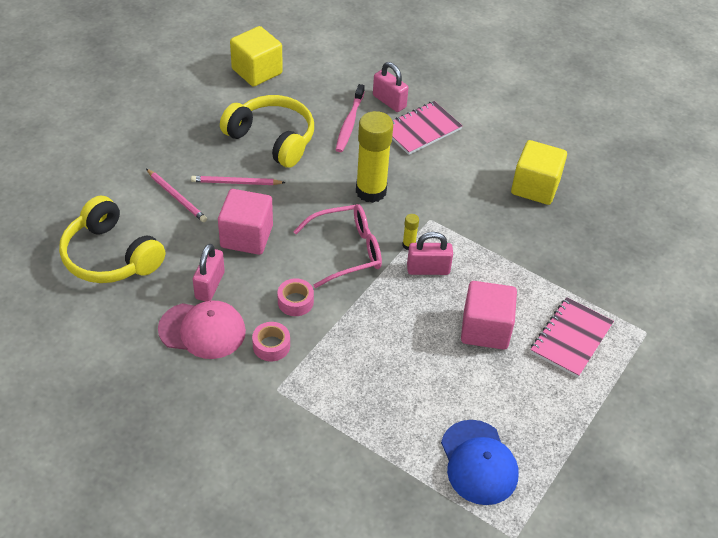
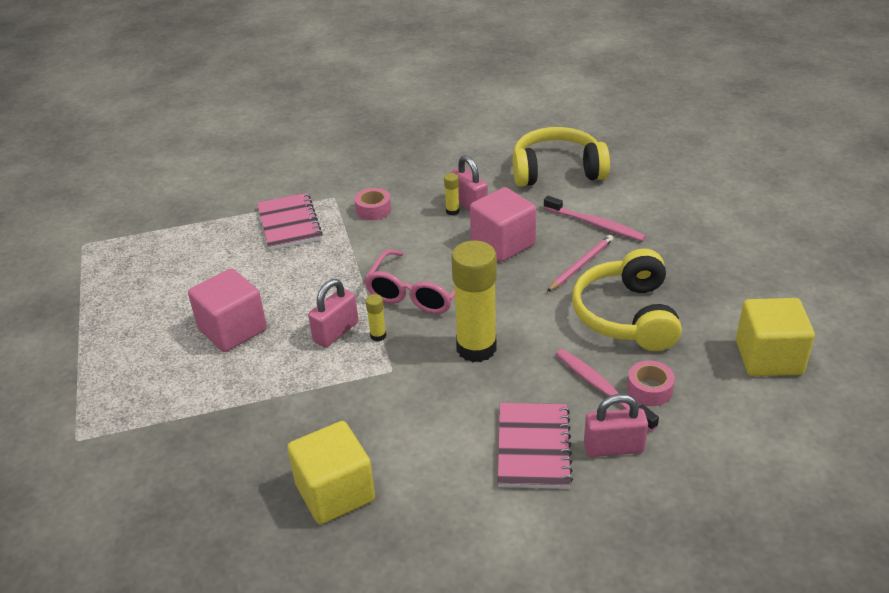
camera: 135 degrees right, 10 degrees down
pink pencil [146,169,207,222] -> pink toothbrush [544,196,646,241]
pink cap [158,301,246,359] -> none
yellow headphones [220,95,314,168] -> yellow headphones turned 105 degrees clockwise [572,248,682,351]
pink tape [277,278,314,316] -> pink tape moved to [627,361,675,406]
blue cap [441,420,519,505] -> none
pink notebook [530,297,614,378] -> pink notebook moved to [257,193,323,250]
none -> yellow glue stick [444,173,460,216]

